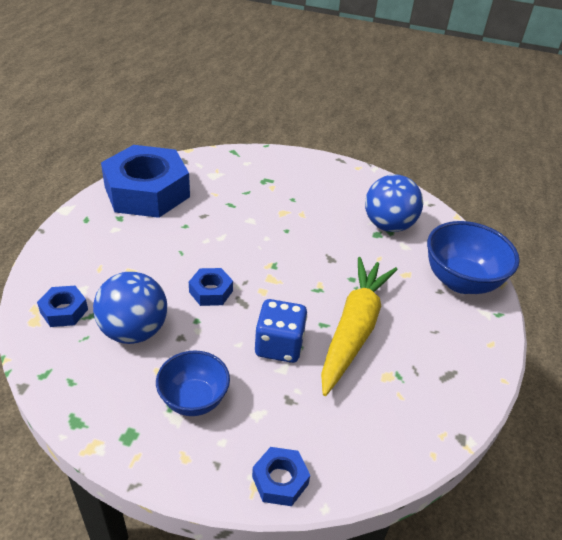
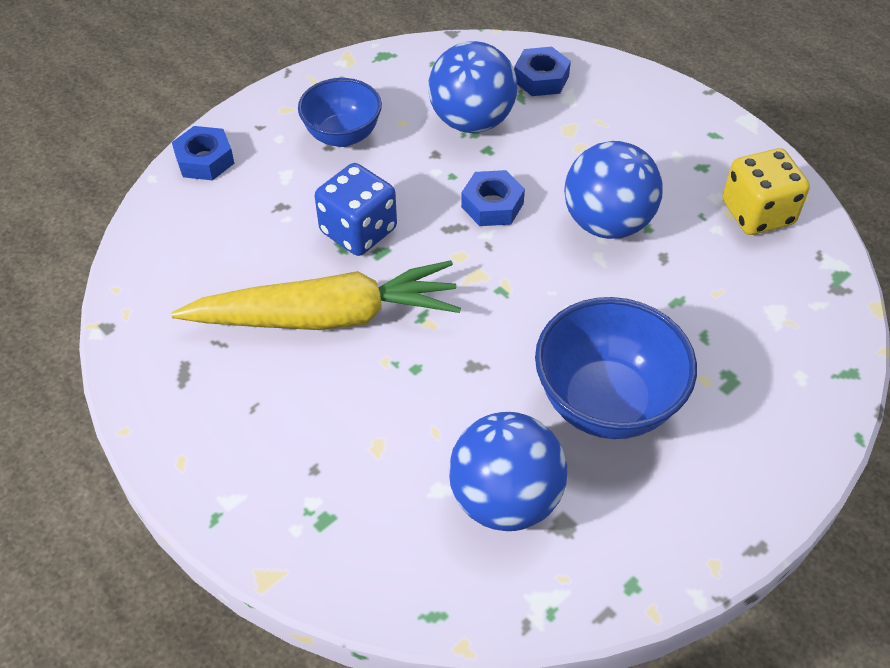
camera: 125 degrees right, 10 degrees up
blue nut [101,145,190,218] -> yellow dice [723,148,810,235]
yellow carrot [321,257,398,396] -> yellow carrot turned 60 degrees counterclockwise [171,260,461,330]
blue bowl [427,221,520,294] -> blue bowl moved to [535,297,697,439]
none -> blue ball [564,141,663,239]

